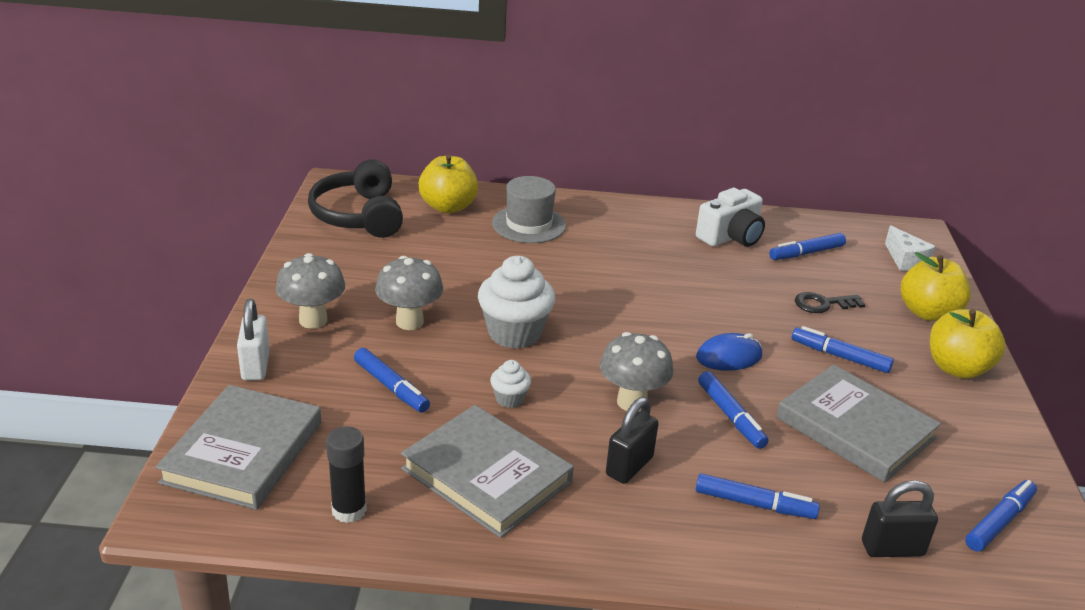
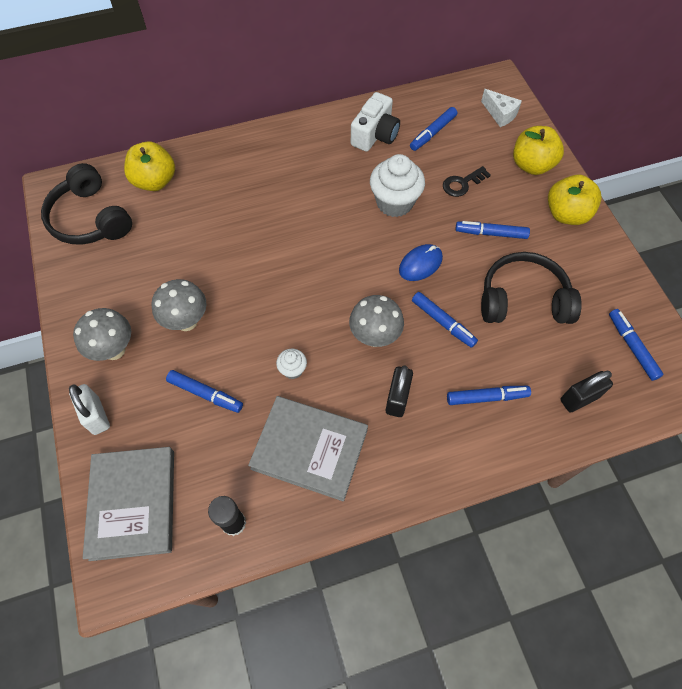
camera: 20 degrees left, 30 degrees up
white cupcake [478,256,555,349] -> white cupcake moved to [370,154,425,217]
grey hat [492,176,566,243] -> none
grey book [776,365,941,482] -> black headphones [481,252,582,324]
blue marker [965,480,1037,552] -> blue marker turned 45 degrees counterclockwise [609,309,664,381]

